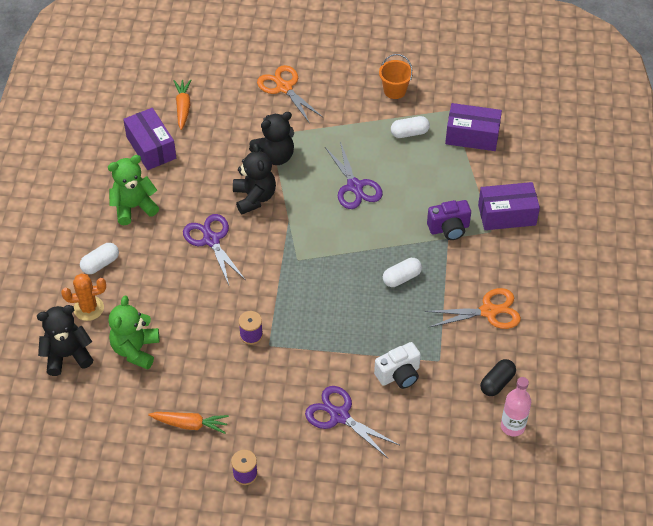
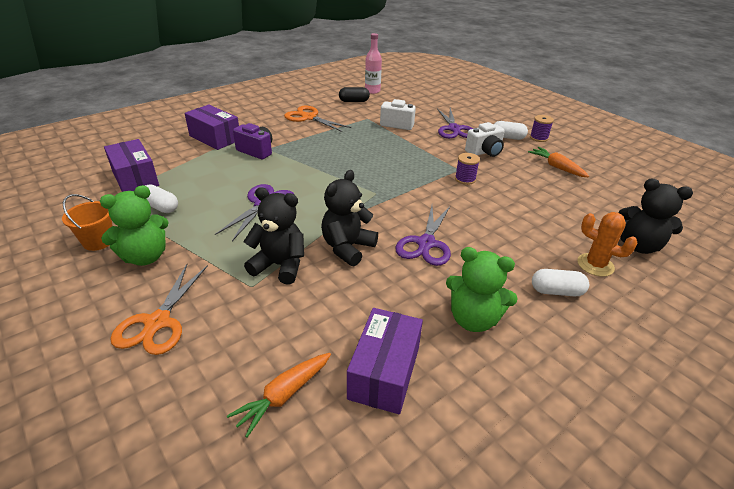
camera: 135 degrees left, 15 degrees down
green teddy bear [109,296,159,370] -> green teddy bear moved to [100,185,169,266]
white capsule [383,258,422,287] -> white capsule moved to [494,121,528,140]
none -> white camera [465,122,505,157]

